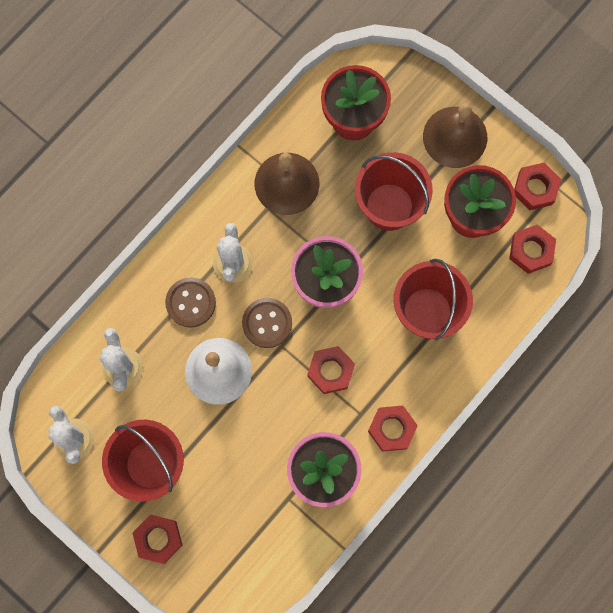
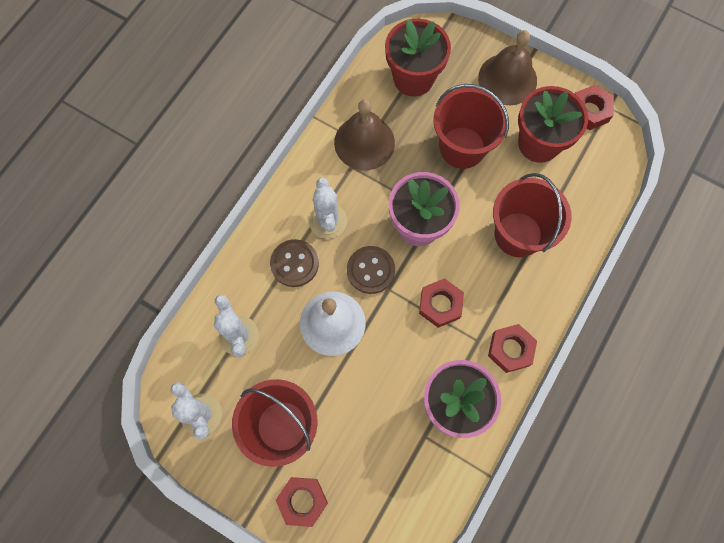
camera: 10 degrees left, 5 degrees down
red nut [509,225,556,274] -> none

